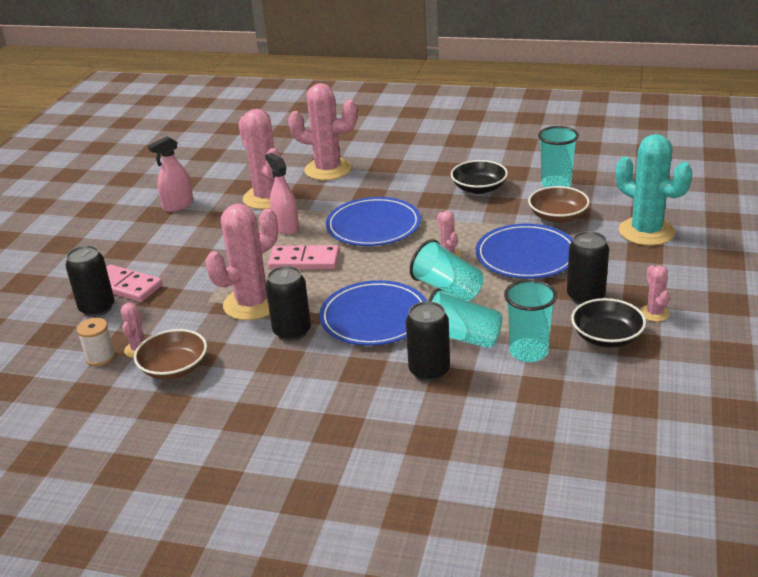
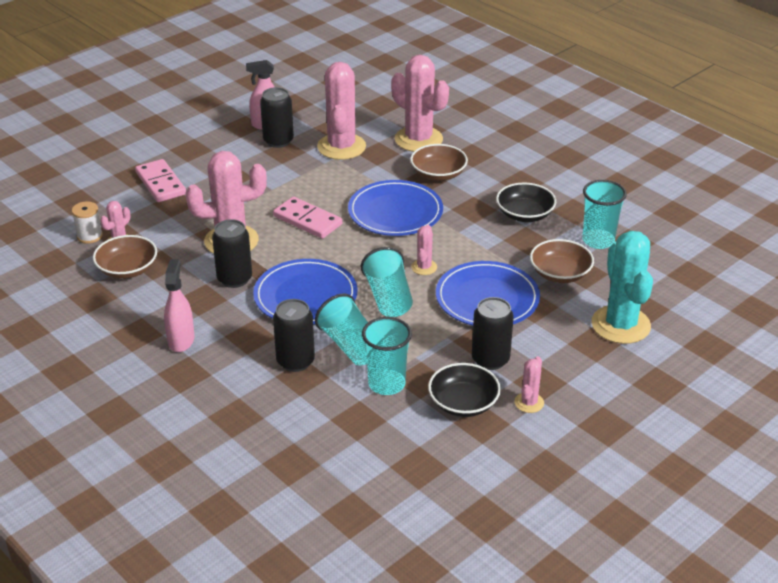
camera: 30 degrees right, 5 degrees up
black can [65,245,115,317] -> black can moved to [260,87,294,148]
pink spray bottle [265,153,299,235] -> pink spray bottle moved to [164,259,195,352]
none -> brown bowl [410,144,468,181]

